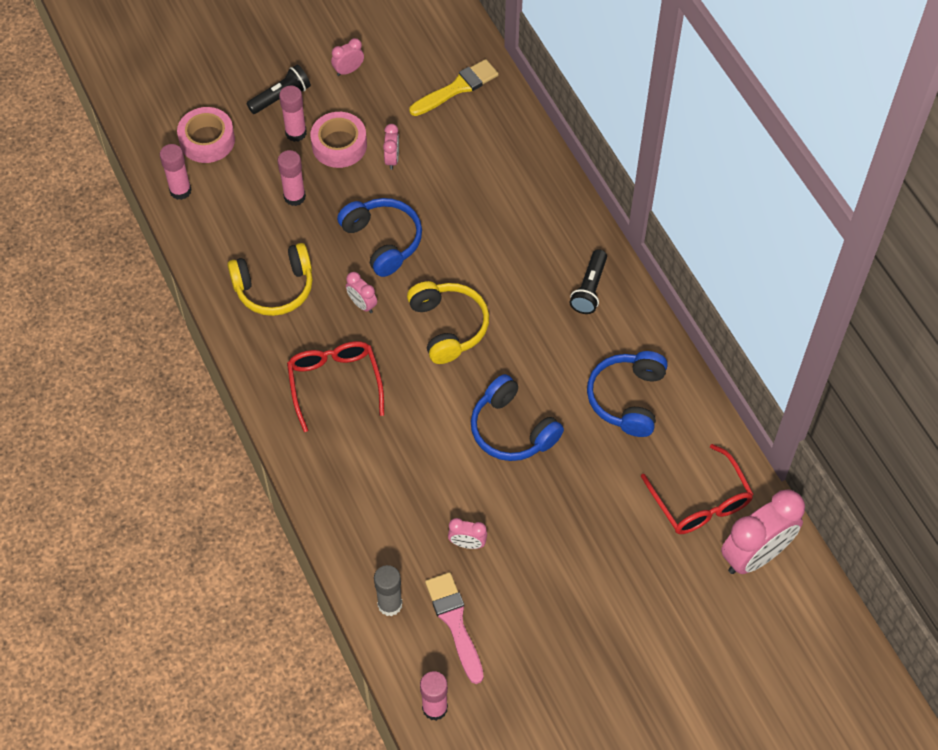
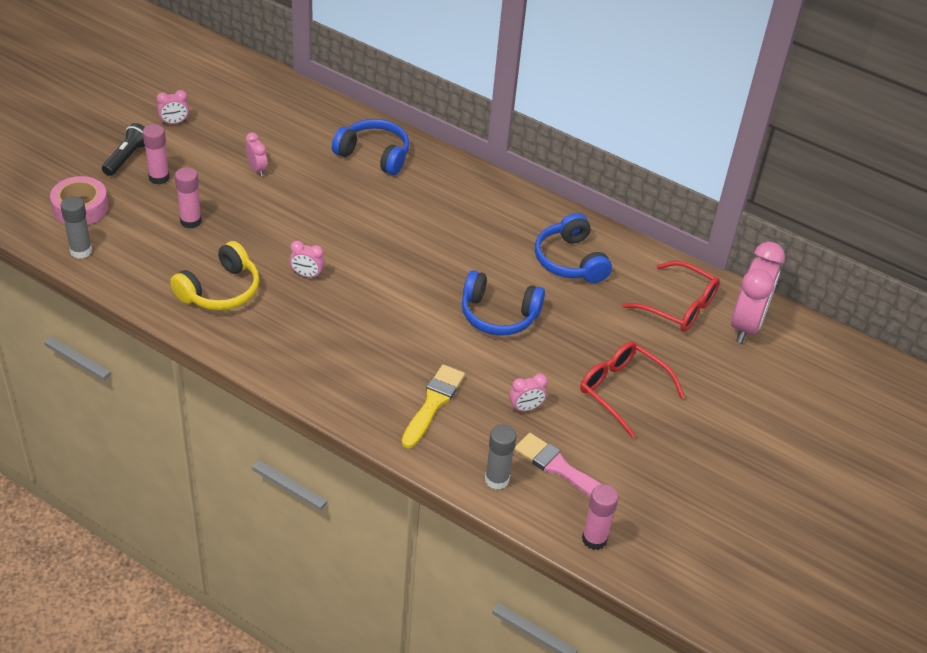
camera: 35 degrees left, 15 degrees down
pink glue stick [160,144,192,200] -> grey glue stick [61,196,92,259]
red glasses [287,341,384,432] -> red glasses moved to [580,342,685,438]
pink tape [310,112,367,168] -> none
pink clock [331,38,364,76] -> pink clock turned 135 degrees counterclockwise [156,90,189,125]
blue headphones [337,198,422,277] -> blue headphones moved to [332,119,409,175]
yellow headphones [407,281,489,364] -> none
yellow brush [409,59,499,116] -> yellow brush moved to [402,365,465,448]
black flashlight [570,249,607,314] -> none

